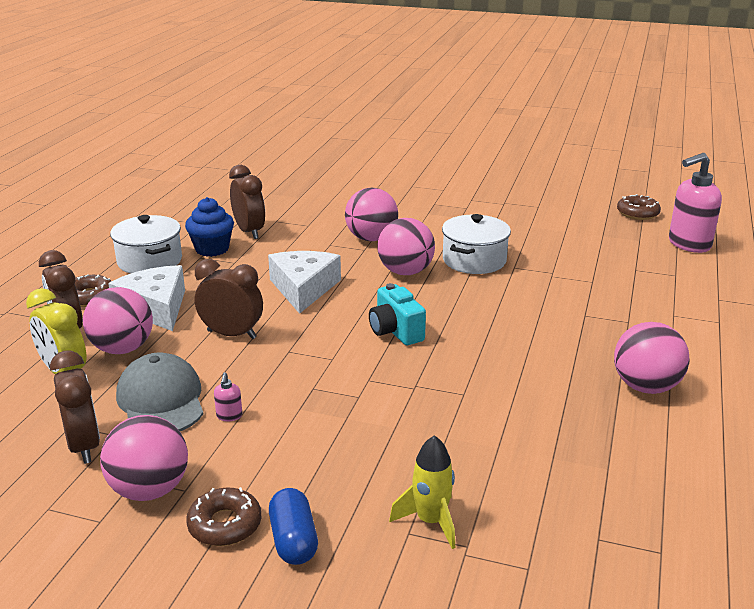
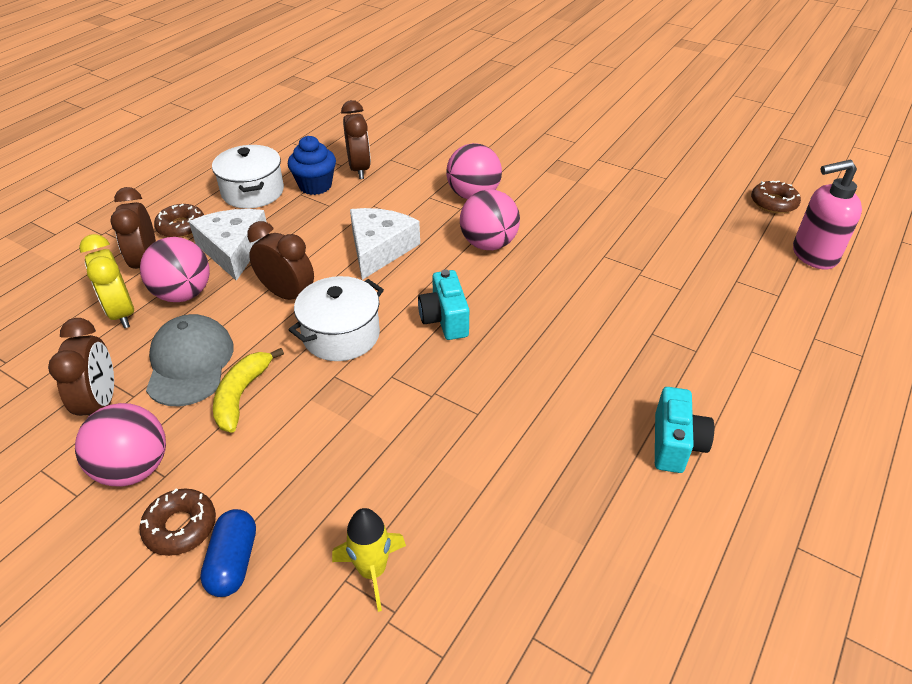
camera: 15 degrees right, 15 degrees up
pink soap dispenser [214,372,242,421] -> yellow banana [213,348,284,433]
white pot [442,214,511,274] -> white pot moved to [289,276,384,361]
pink ball [614,322,689,394] -> turquoise camera [655,387,714,473]

